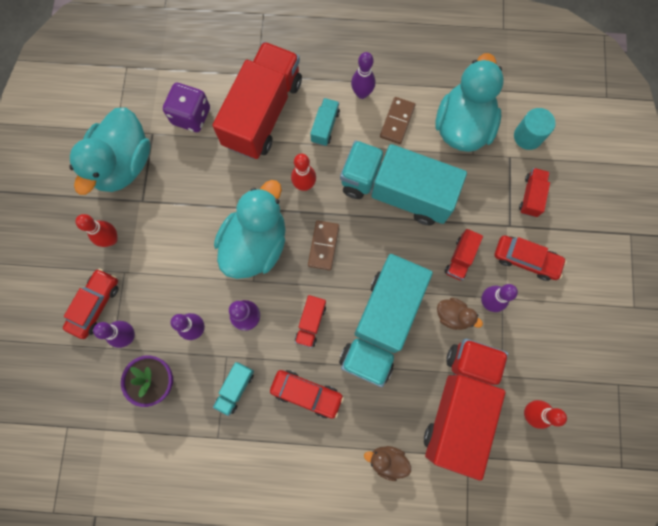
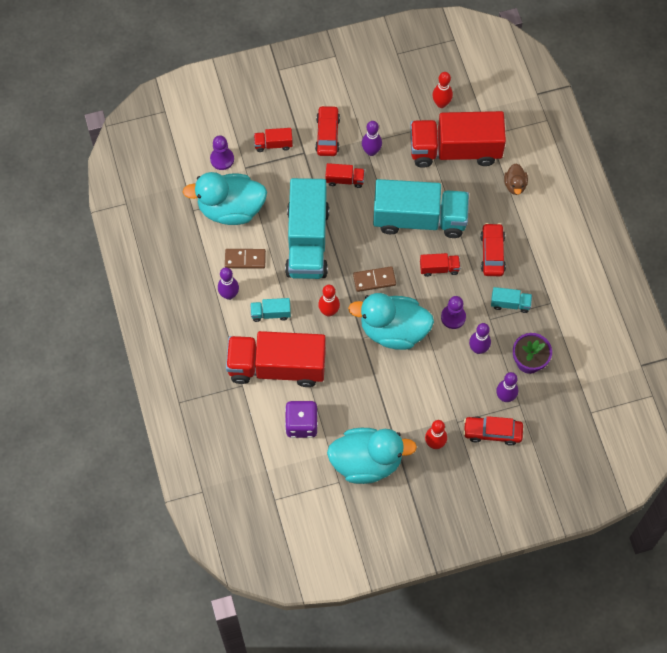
camera: 110 degrees left, 10 degrees down
brown duck [437,298,483,330] -> none
turquoise cylinder [514,108,556,150] -> purple pawn [210,136,234,170]

